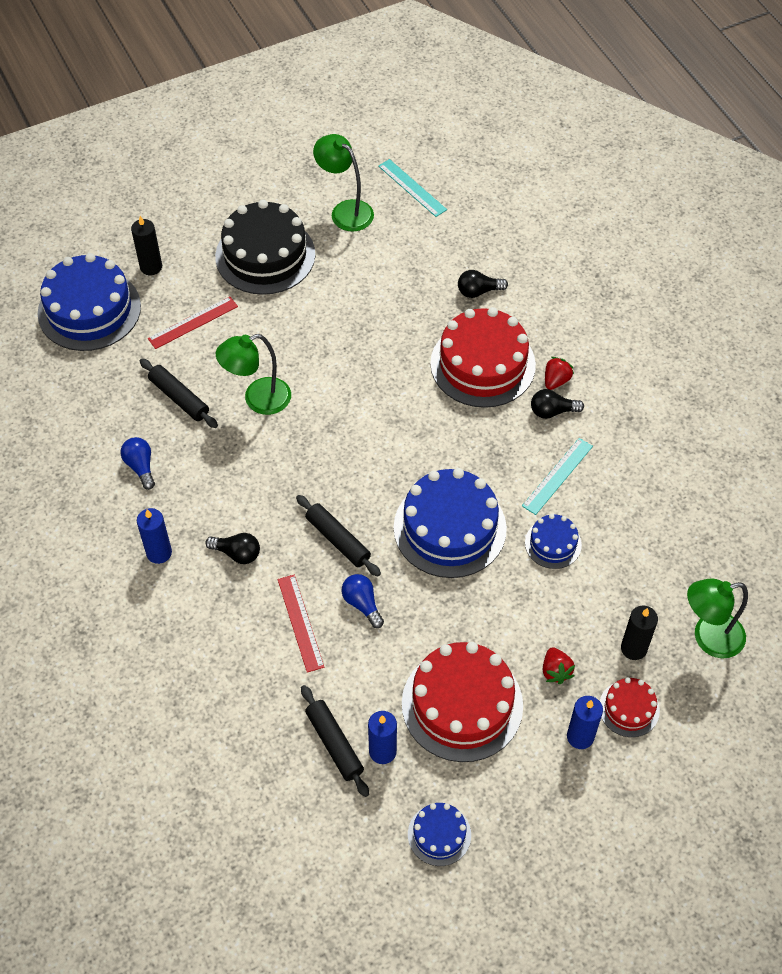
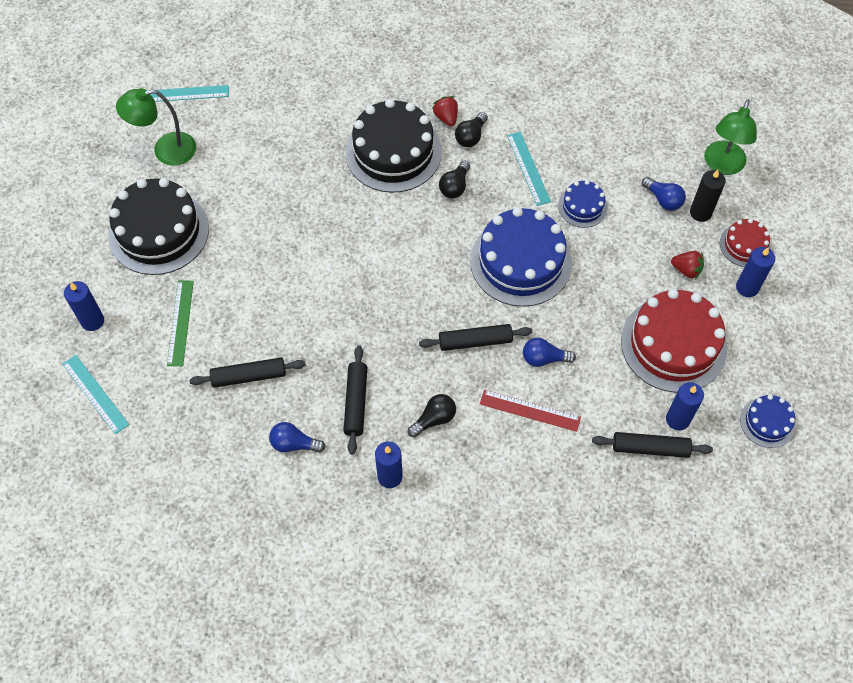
camera: 55 degrees left, 5 degrees up
blue cake [38,253,141,351] -> turquoise ruler [62,355,129,434]
black candle [131,216,162,275] -> blue candle [64,281,104,331]
red ruler [148,297,238,349] -> green ruler [167,280,194,366]
green lamp [216,334,291,415] -> none
red cake [430,307,536,408] -> black cake [345,99,442,193]
black light bulb [458,270,508,298] -> black light bulb moved to [439,160,470,198]
none -> black rolling pin [343,346,367,454]
none -> blue light bulb [642,177,686,211]

